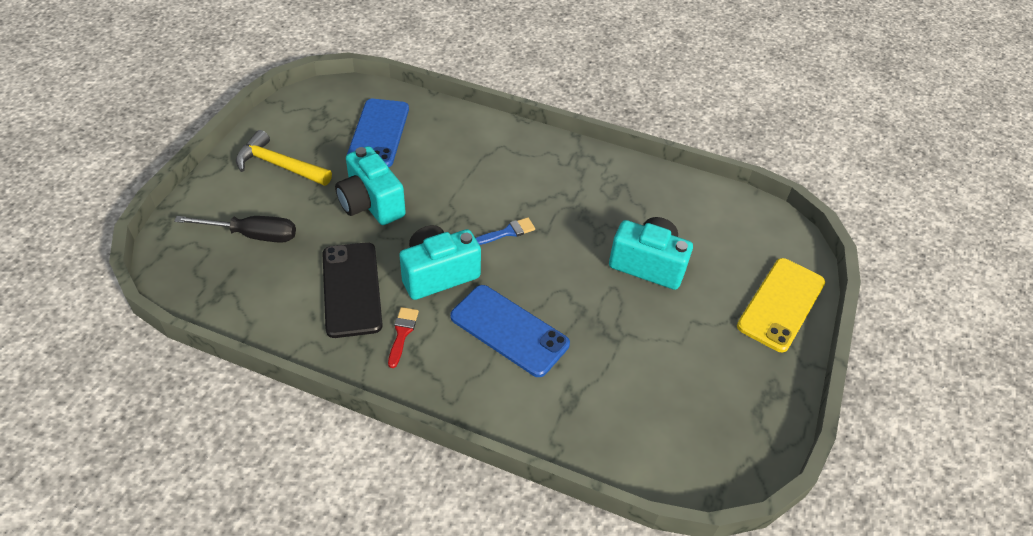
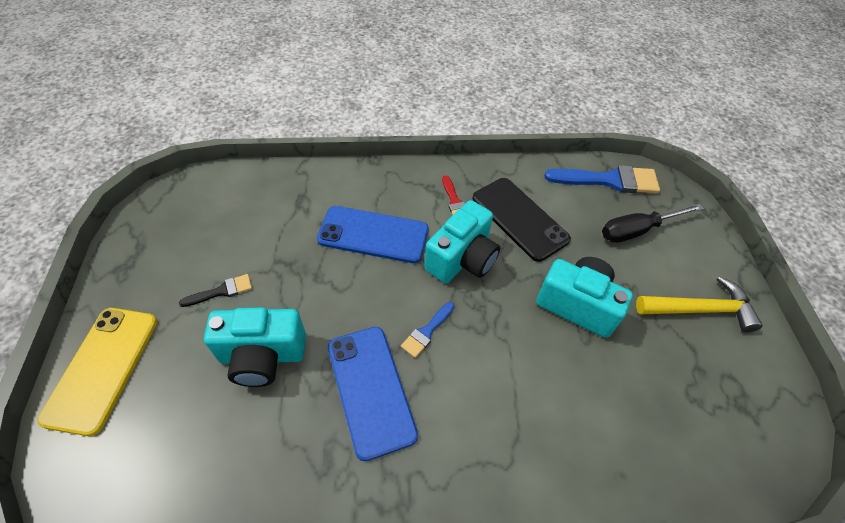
camera: 155 degrees right, 5 degrees up
blue phone [347,99,409,167] -> blue phone moved to [328,327,418,461]
none -> black brush [179,274,252,307]
none -> blue brush [544,165,660,193]

